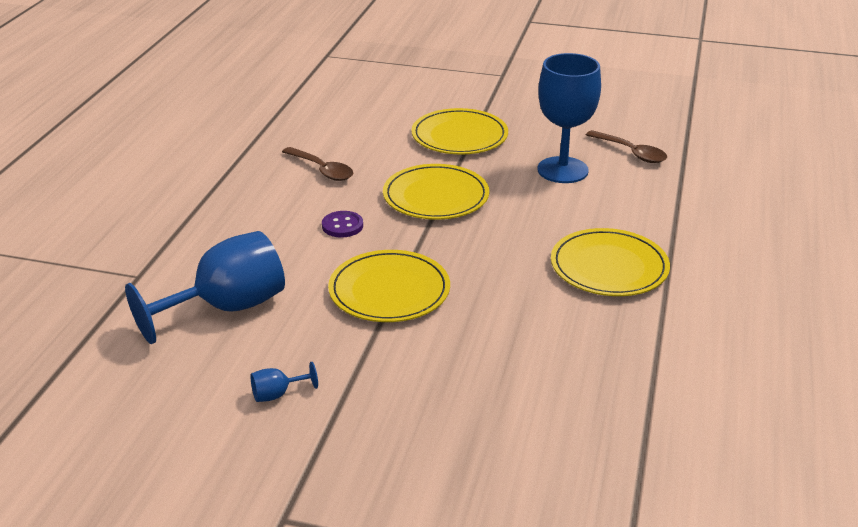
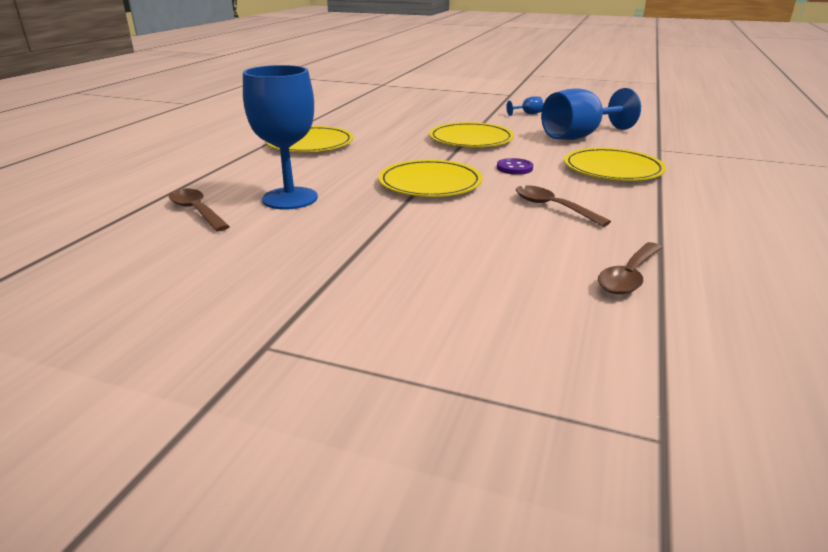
camera: 175 degrees left, 5 degrees down
yellow plate [411,108,508,155] -> yellow plate moved to [564,148,666,181]
none -> brown spoon [598,242,662,294]

